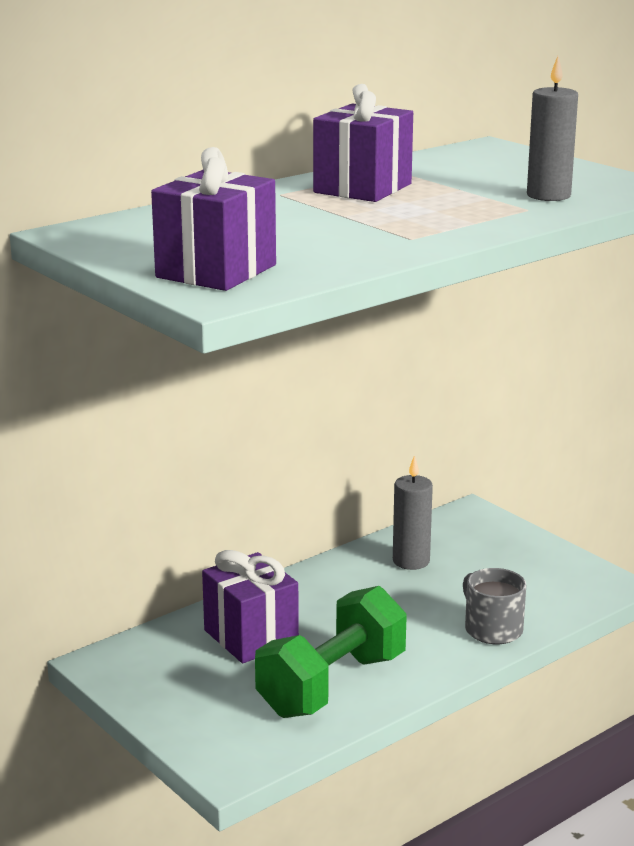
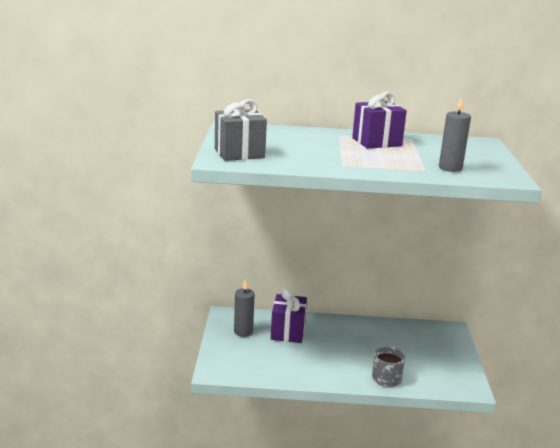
camera: 40 degrees right, 0 degrees up
purple gift [151,147,276,291] -> grey gift [215,99,267,161]
green dumbbell [255,586,407,718] -> none
grey candle [393,456,433,570] -> grey candle moved to [234,280,255,337]

